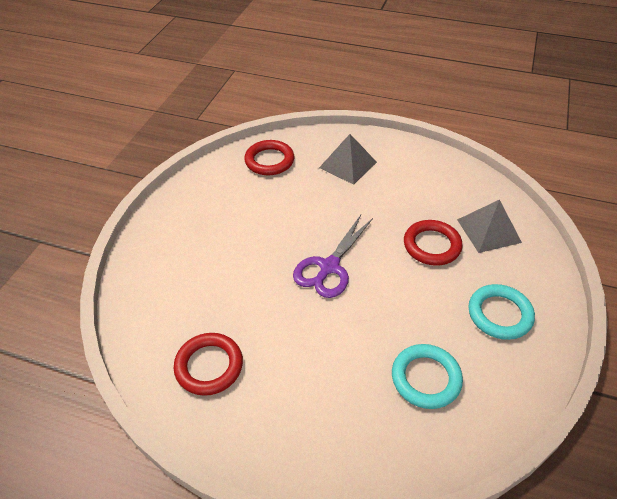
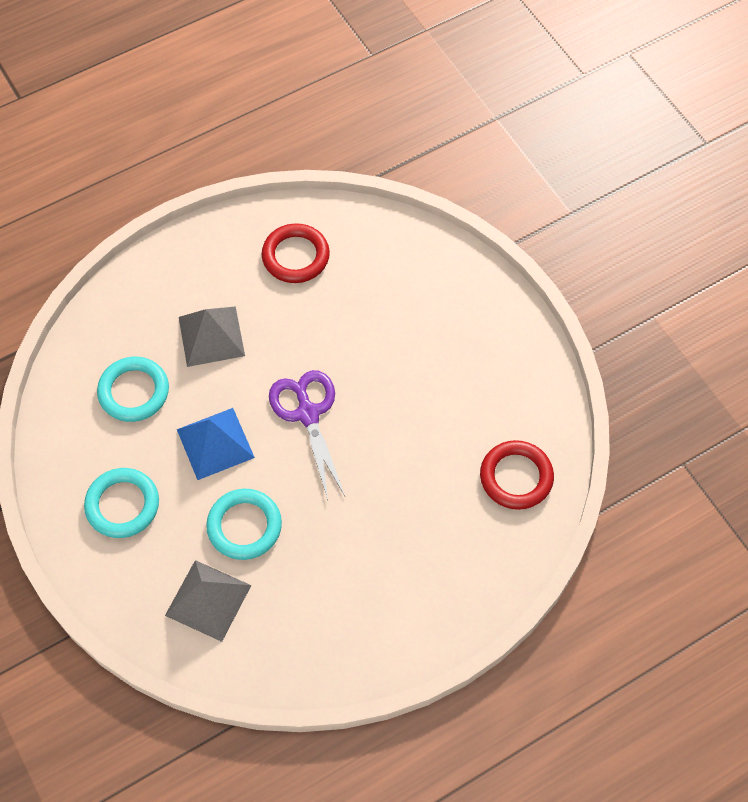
camera: 130 degrees right, 15 degrees up
grey pyramid [319,134,377,185] -> grey pyramid moved to [179,306,245,367]
red ring [404,220,463,266] -> turquoise ring [206,489,282,560]
none -> blue pyramid [177,408,255,480]

